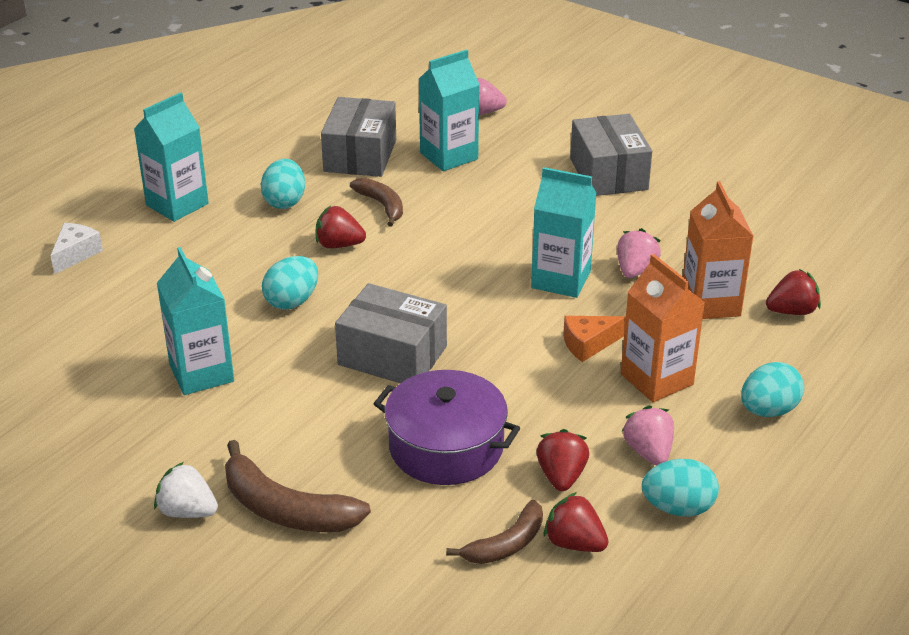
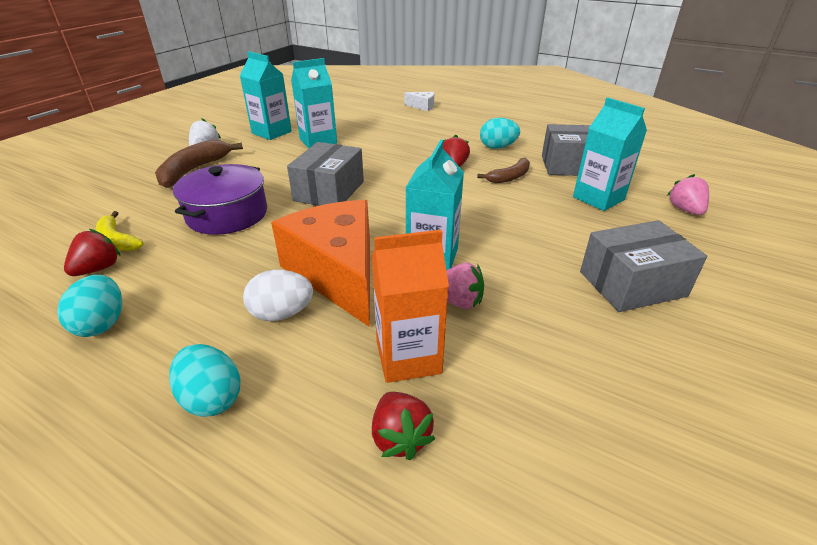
camera: 85 degrees right, 0 degrees up
turquoise carton [134,92,209,222] -> turquoise carton moved to [240,51,292,140]
turquoise egg [262,256,318,310] -> none
brown banana [446,500,543,564] -> yellow banana [96,211,144,251]
red strawberry [537,429,589,491] -> none
orange cheese [563,316,626,362] -> orange cheese [271,200,370,327], size x2.40
orange carton [621,254,705,402] -> white egg [243,270,313,321]
pink strawberry [622,405,674,466] -> none

